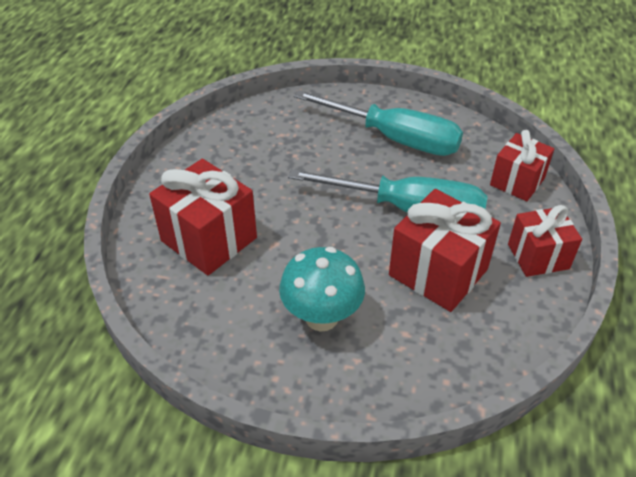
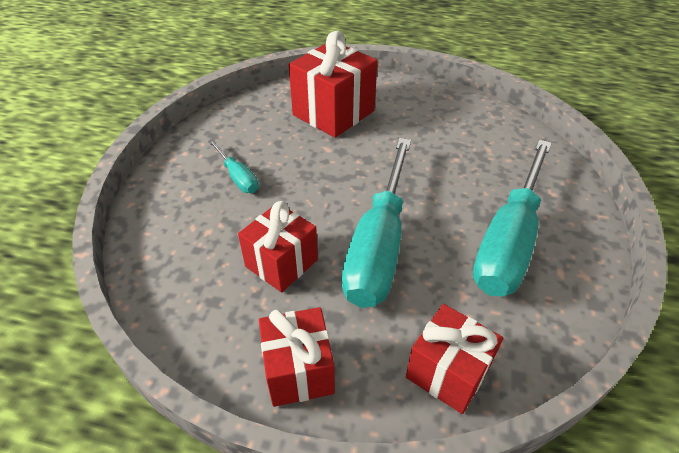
camera: 90 degrees right, 0 degrees up
turquoise mushroom [279,247,365,332] -> turquoise screwdriver [208,139,258,193]
red gift [389,189,501,312] -> red gift [238,201,318,292], size x0.65

